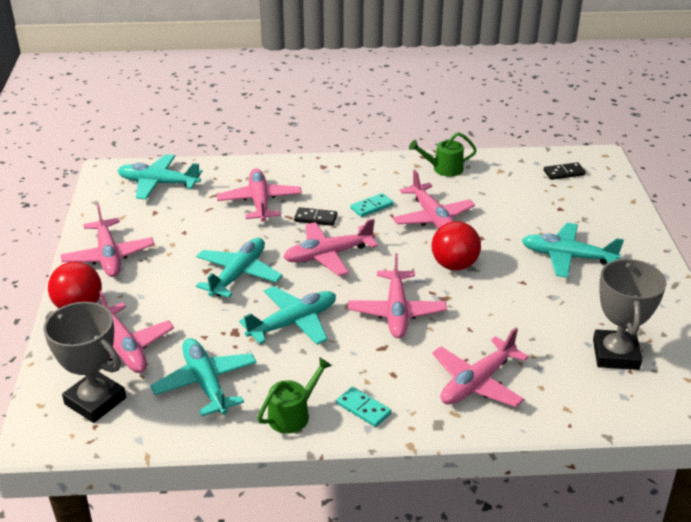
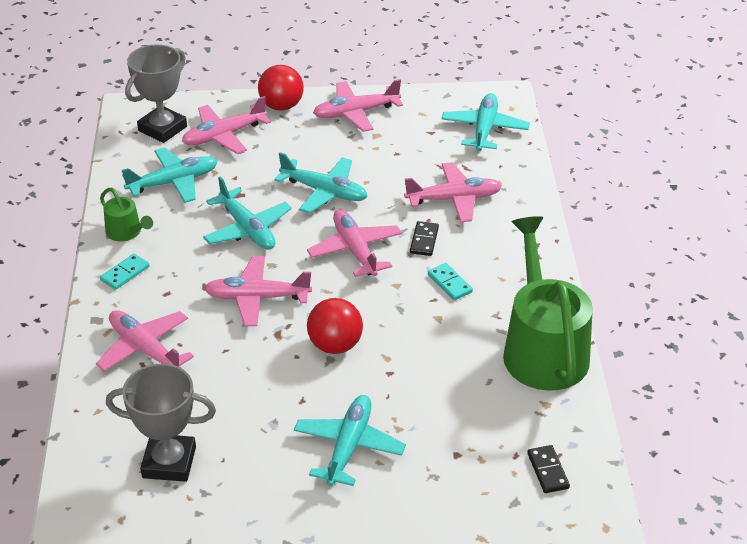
camera: 90 degrees right, 5 degrees up
pink plane [393,170,475,229] -> none
green watering can [409,132,477,177] -> green watering can [503,216,593,391], size x2.20

